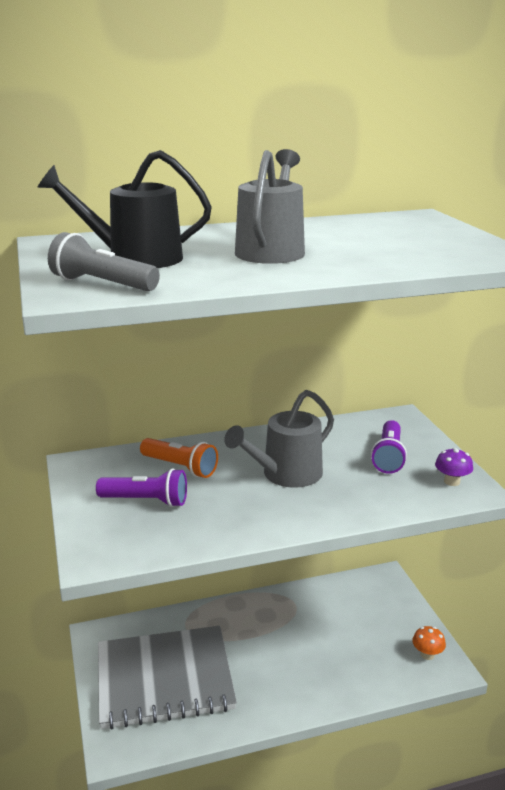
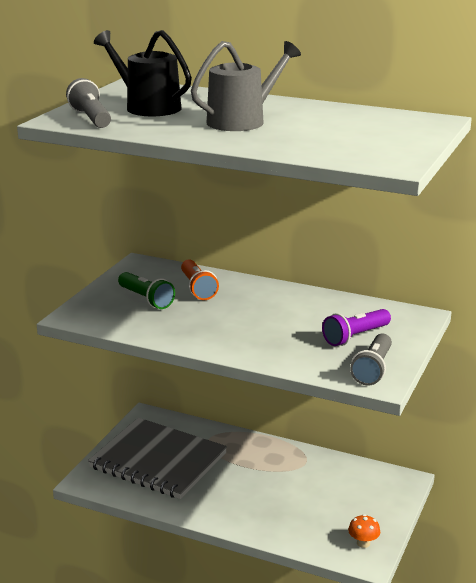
camera: 40 degrees right, 0 degrees up
purple flashlight [96,468,187,507] -> green flashlight [118,272,175,309]
grey watering can [224,390,334,488] -> none
purple mushroom [435,448,473,486] -> grey flashlight [350,334,392,386]

